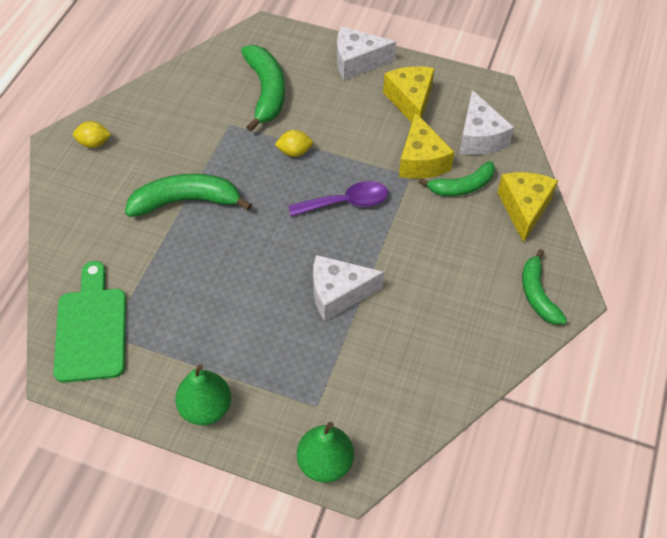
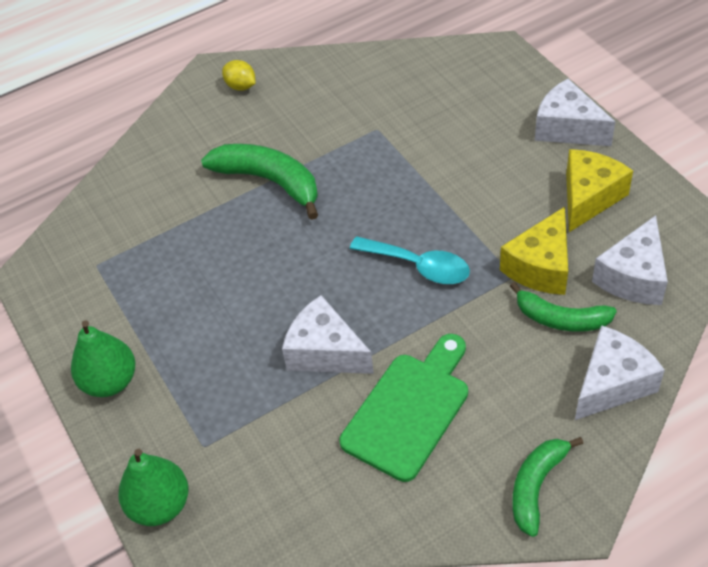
camera: 45 degrees right, 5 degrees down
green cutting board [54,261,126,383] -> green cutting board moved to [339,334,468,482]
green banana [241,45,285,132] -> none
yellow lemon [274,130,313,157] -> none
purple spoon [288,181,388,217] -> turquoise spoon [350,236,470,284]
yellow cheese [497,172,558,243] -> white cheese [575,325,665,420]

